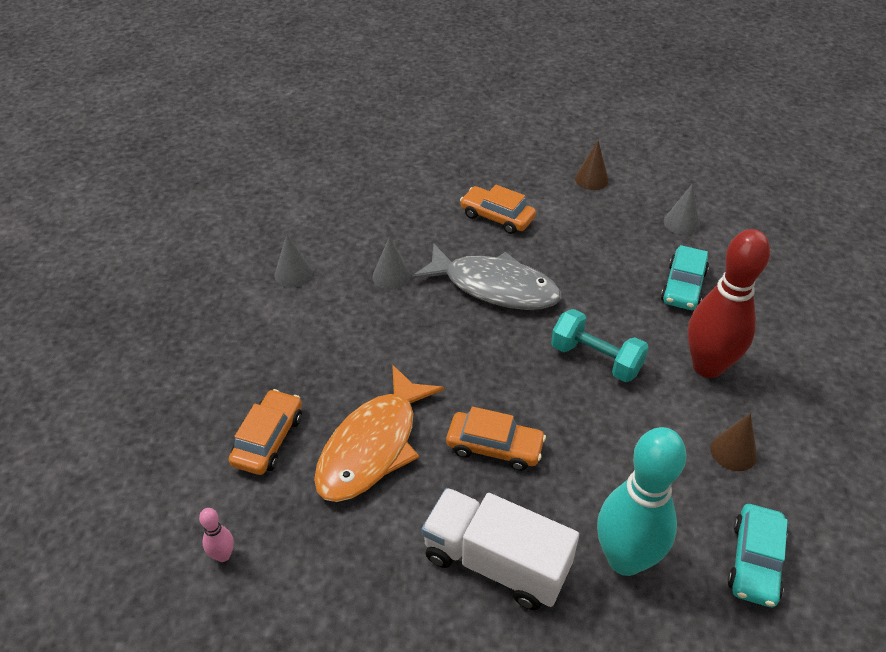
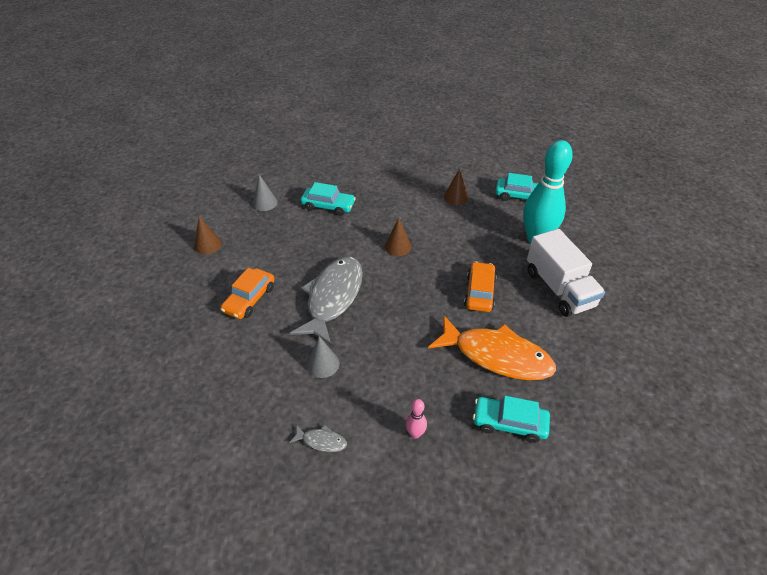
camera: 95 degrees left, 0 degrees up
pink bowling pin [199,508,234,562] -> pink bowling pin moved to [406,399,427,438]
orange car [229,389,302,475] -> turquoise car [473,396,550,443]
grey cone [275,234,313,288] -> grey fish [289,424,347,452]
white truck [422,488,579,610] -> white truck turned 45 degrees counterclockwise [527,229,605,317]
turquoise dumbbell [551,309,649,382] -> brown cone [385,218,412,256]
red bowling pin [687,229,770,378] -> none

